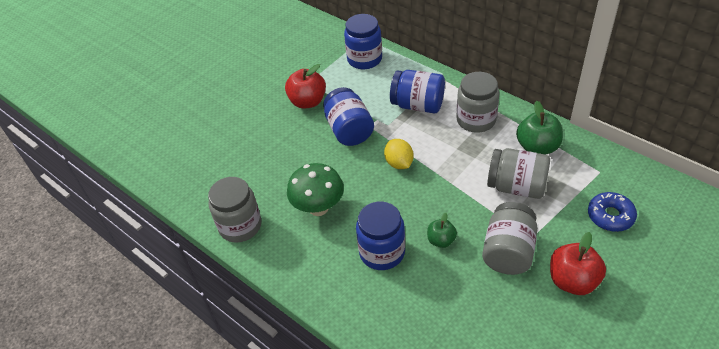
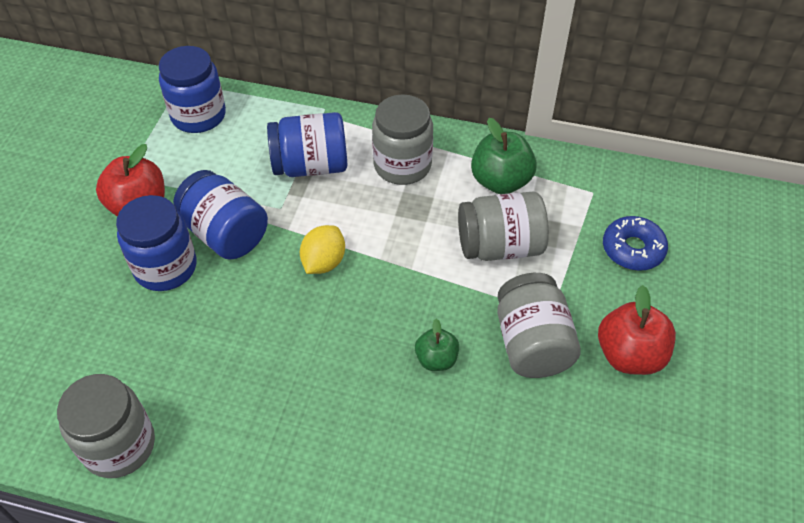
camera: 30 degrees left, 5 degrees up
green mushroom [287,163,344,216] -> none
blue jar [356,201,405,270] -> blue jar moved to [116,195,197,291]
yellow lemon [384,139,414,169] -> yellow lemon turned 75 degrees clockwise [300,225,345,274]

